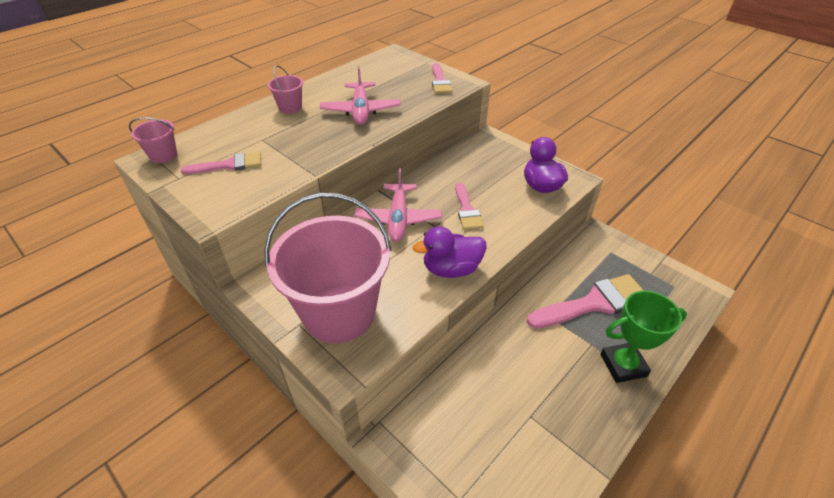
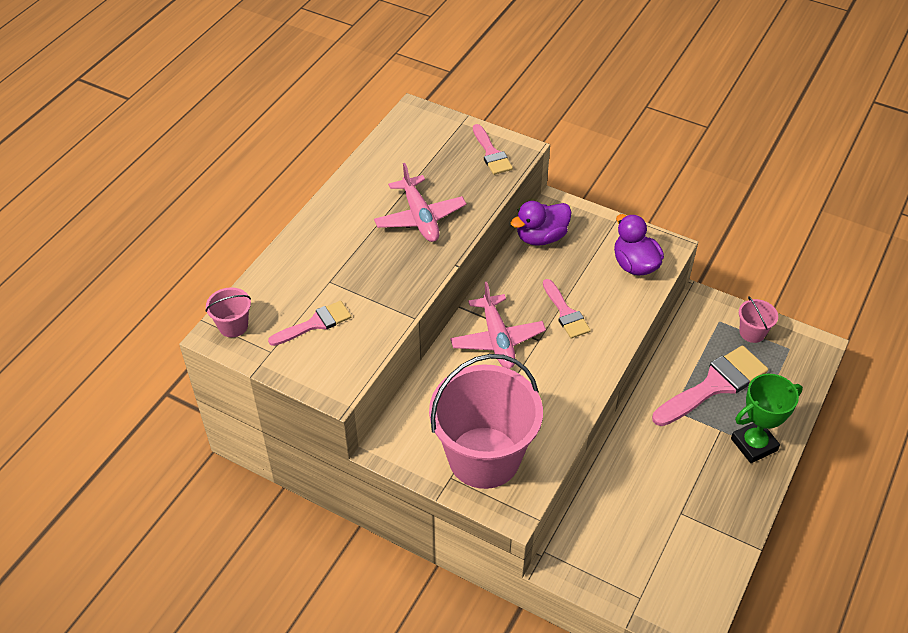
camera: 15 degrees left, 5 degrees up
pink bucket [268,65,303,114] -> pink bucket moved to [739,296,778,343]
purple duck [412,226,487,278] -> purple duck moved to [510,201,572,246]

